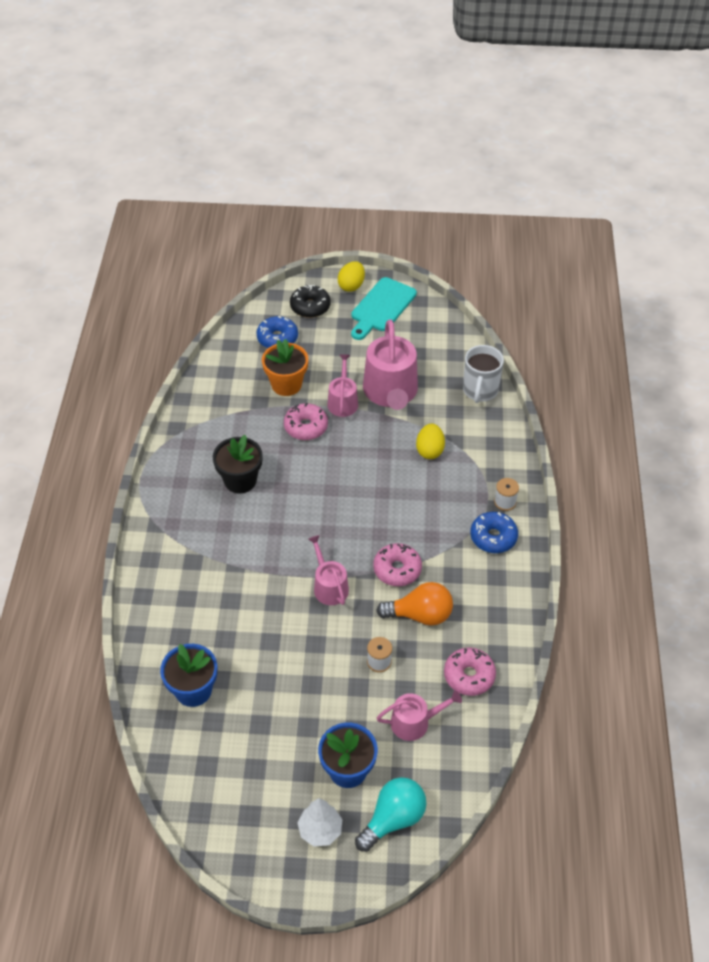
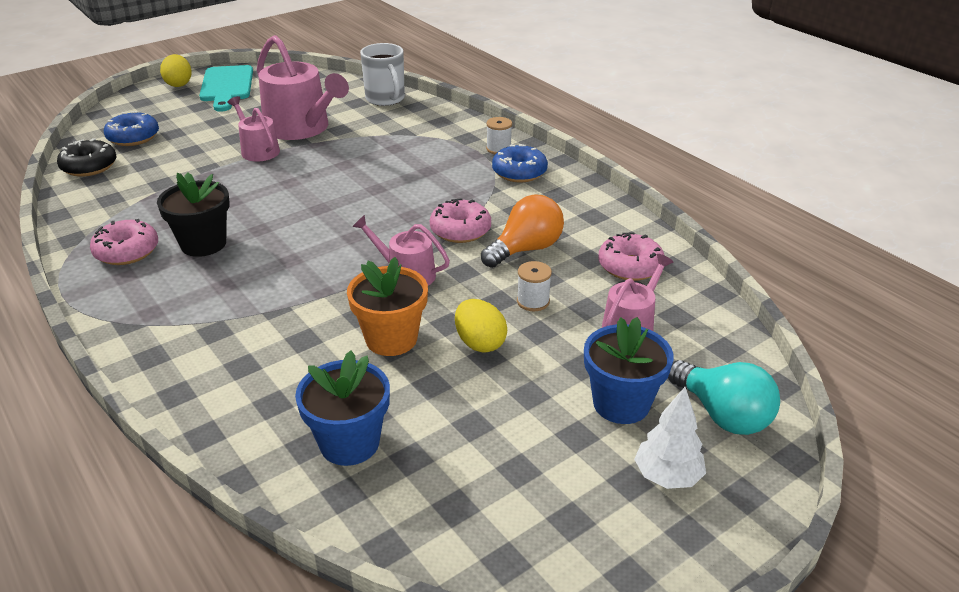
camera: 40 degrees left, 15 degrees down
orange flower pot [262,339,308,396] -> orange flower pot moved to [347,257,428,356]
pink donut [284,403,328,440] -> pink donut moved to [90,219,158,265]
black donut [290,285,331,318] -> black donut moved to [57,138,117,177]
turquoise light bulb [355,777,427,852] -> turquoise light bulb turned 135 degrees clockwise [668,360,780,435]
yellow egg [416,424,445,459] -> yellow egg moved to [455,299,507,353]

